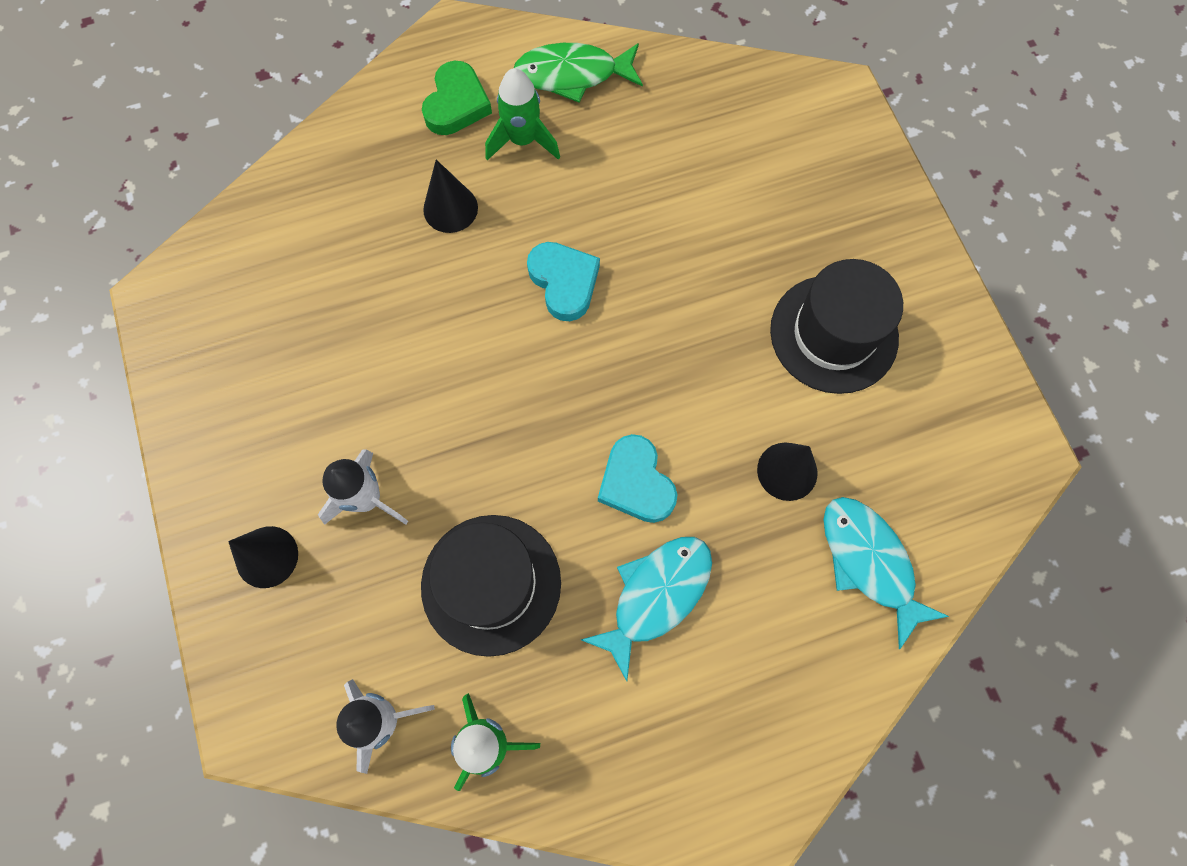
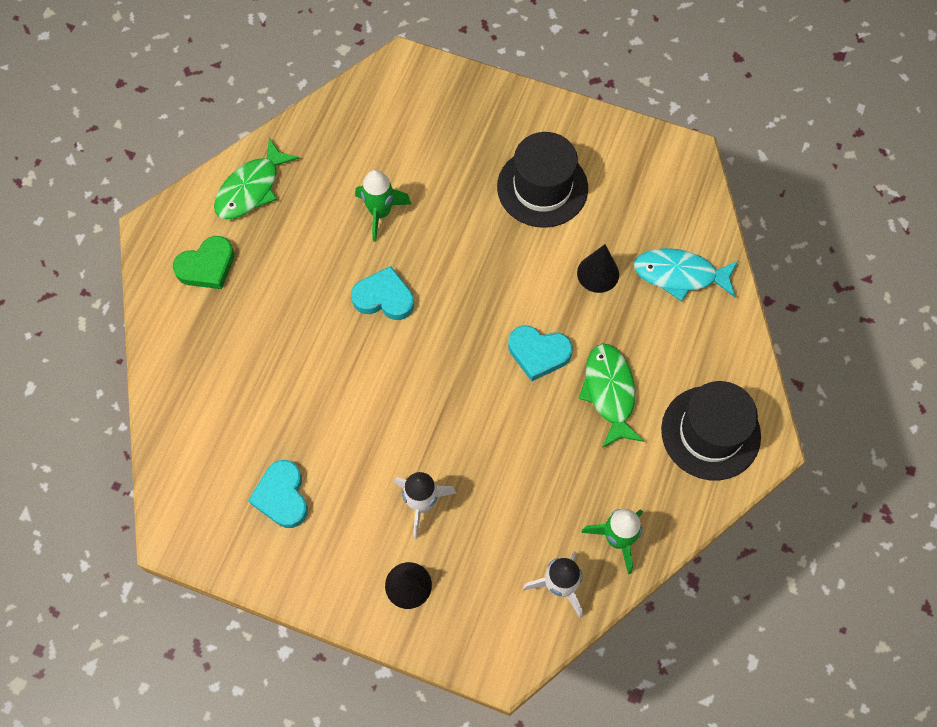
camera: 50 degrees left, 5 degrees down
black hat [421,515,561,657] -> black hat moved to [661,381,761,480]
green heart [422,61,492,135] -> green heart turned 90 degrees clockwise [173,236,234,289]
black cone [423,160,478,233] -> none
green rocket [485,68,560,160] -> green rocket moved to [355,170,411,242]
turquoise fish [581,537,712,681] -> green fish [578,344,644,448]
none -> turquoise heart [248,460,308,528]

